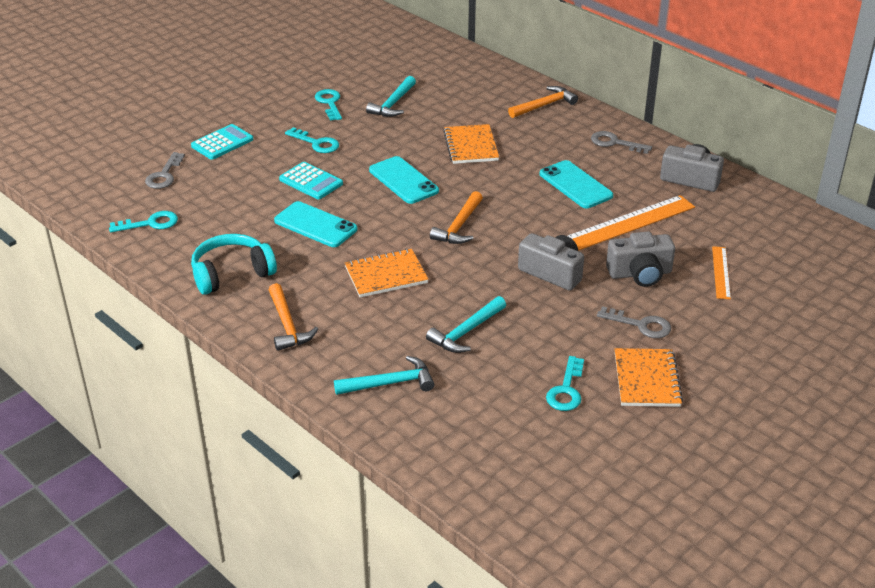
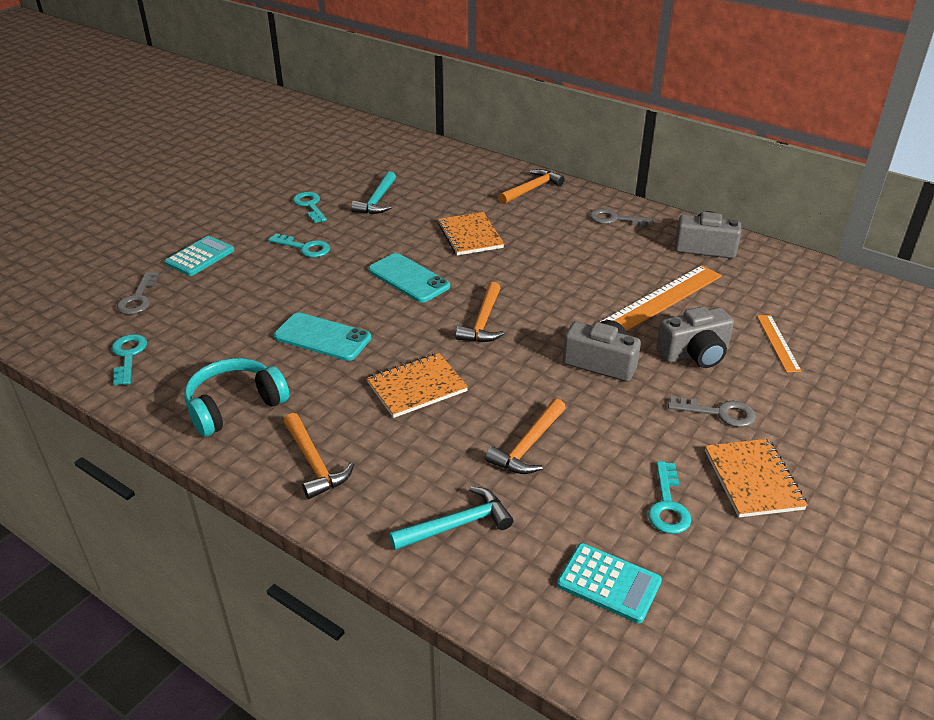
camera: 10 degrees left, 0 degrees up
turquoise key [109,211,178,232] -> turquoise key turned 75 degrees counterclockwise [112,334,147,385]
turquoise calculator [279,162,343,199] -> turquoise calculator moved to [557,543,662,623]
turquoise hammer [426,296,506,353] -> orange hammer [485,398,566,474]
turquoise phone [540,160,613,208] -> none

